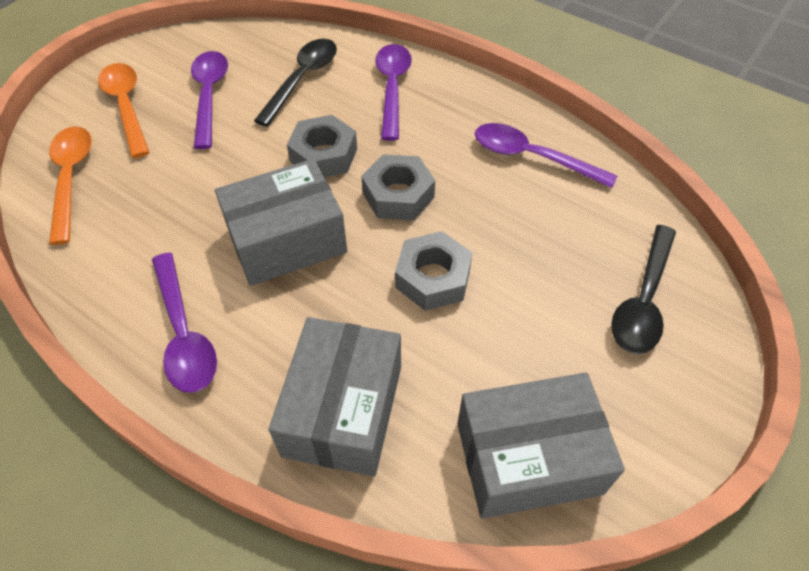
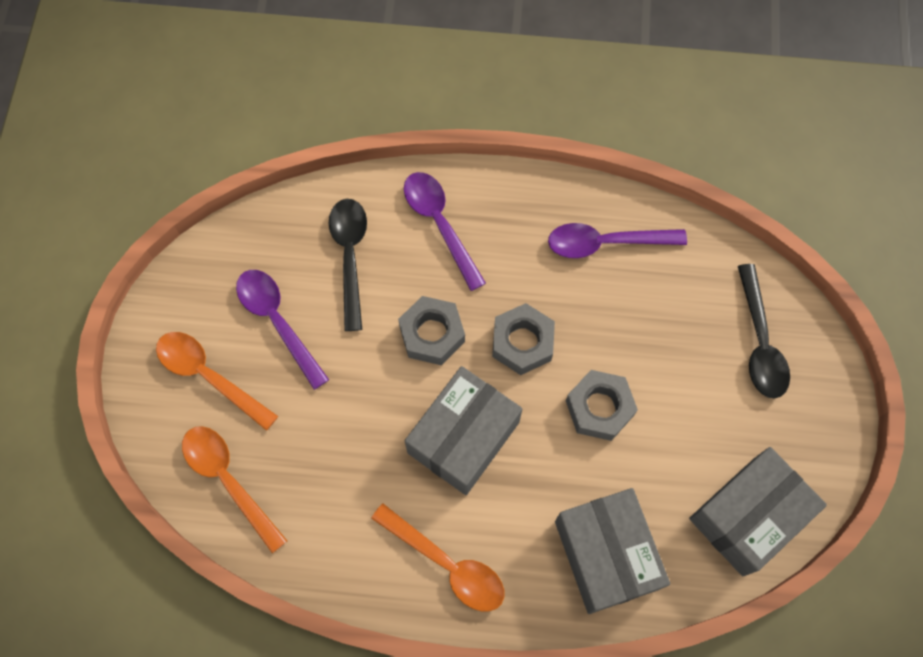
camera: 30 degrees left, 15 degrees up
purple spoon [152,252,217,393] -> orange spoon [371,503,504,611]

